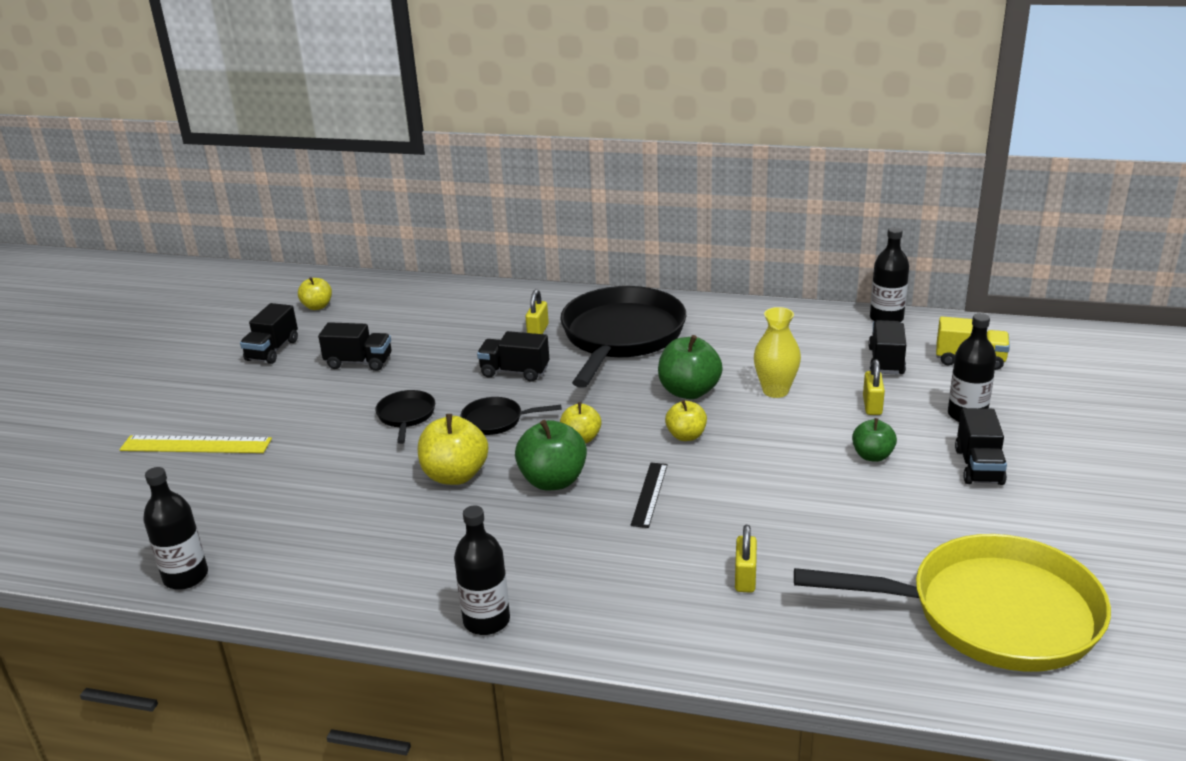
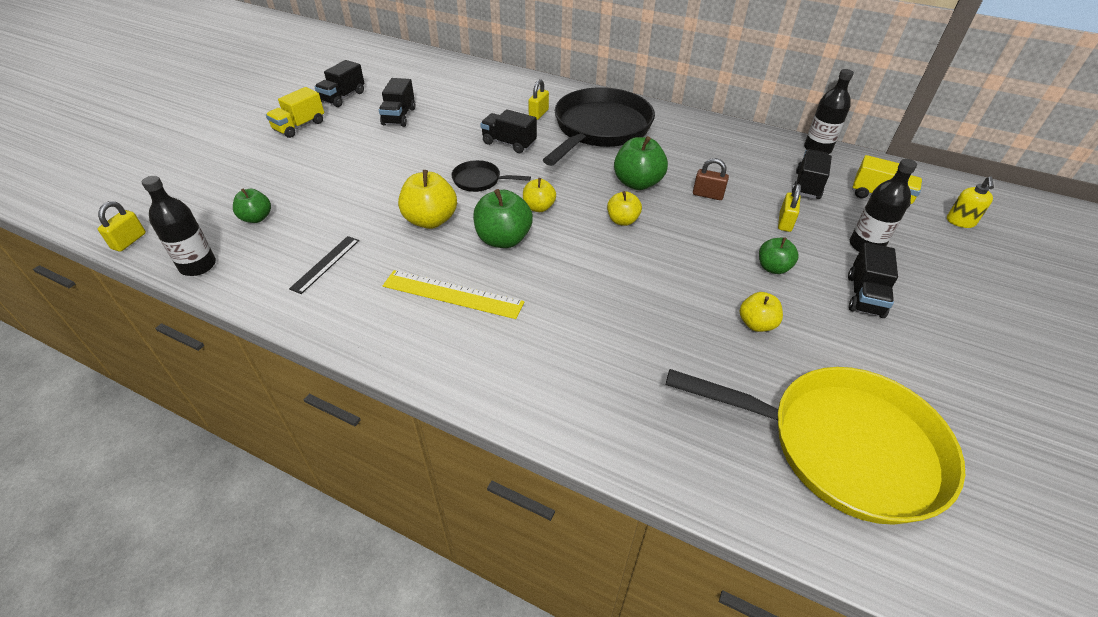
camera: 10 degrees right, 15 degrees up
yellow ruler [119,435,272,453] -> yellow ruler moved to [383,270,524,319]
yellow apple [298,277,332,310] -> yellow apple moved to [740,292,783,332]
black truck [318,322,391,371] -> black truck turned 75 degrees clockwise [379,78,415,127]
black pan [375,390,435,444] -> none
black bottle [454,505,510,635] -> none
black ruler [631,463,668,528] -> black ruler moved to [289,236,359,294]
yellow padlock [735,525,757,593] -> yellow padlock moved to [98,201,146,252]
yellow vase [754,307,801,398] -> brown padlock [693,158,729,200]
none -> green apple [233,188,271,223]
none -> yellow truck [266,87,324,138]
none -> yellow soap dispenser [947,177,994,228]

